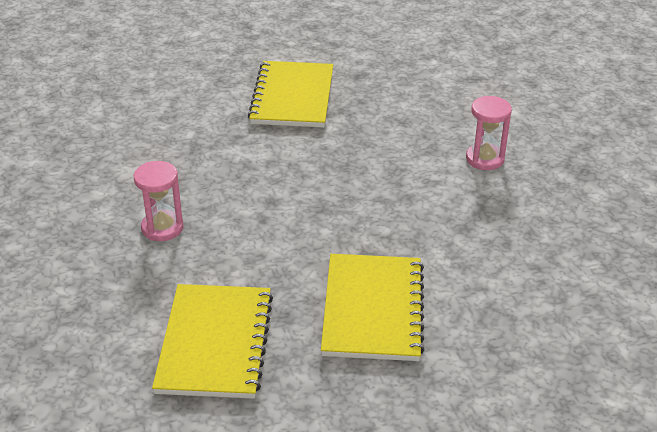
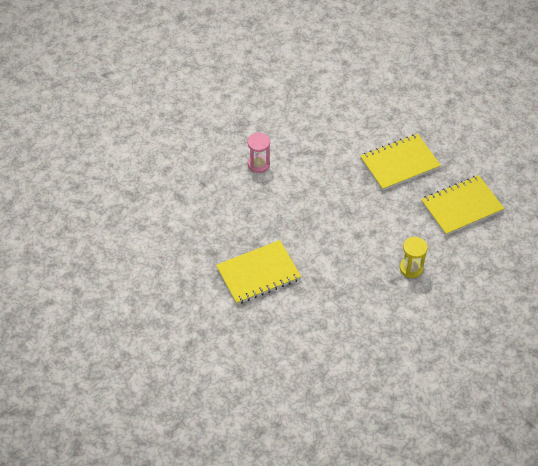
camera: 120 degrees left, 15 degrees up
pink hourglass [134,161,184,241] -> yellow hourglass [400,237,428,278]

